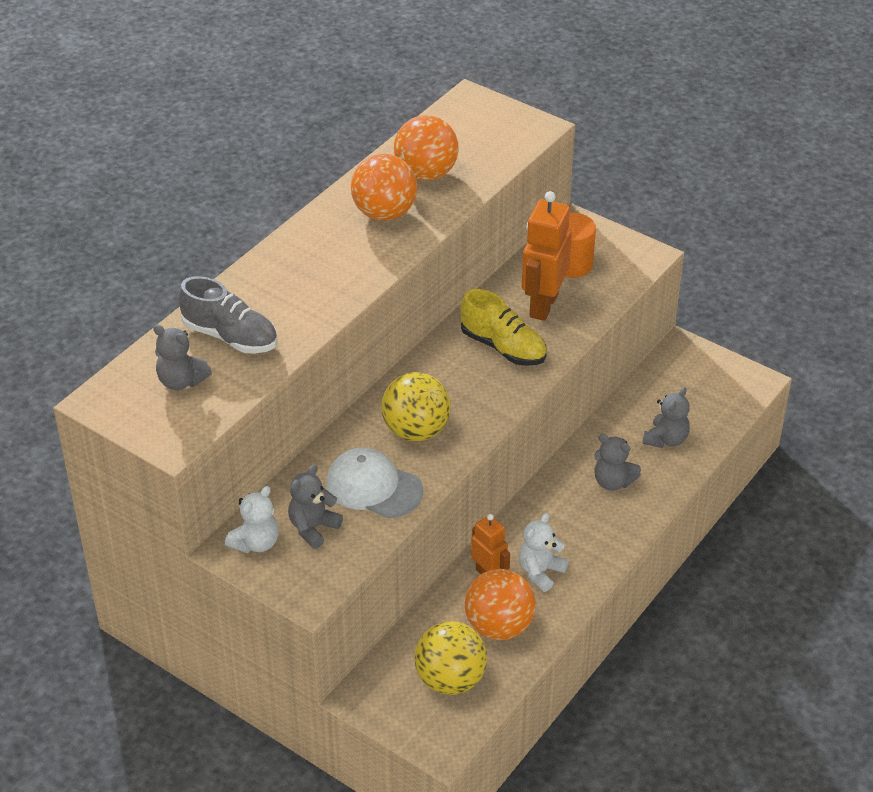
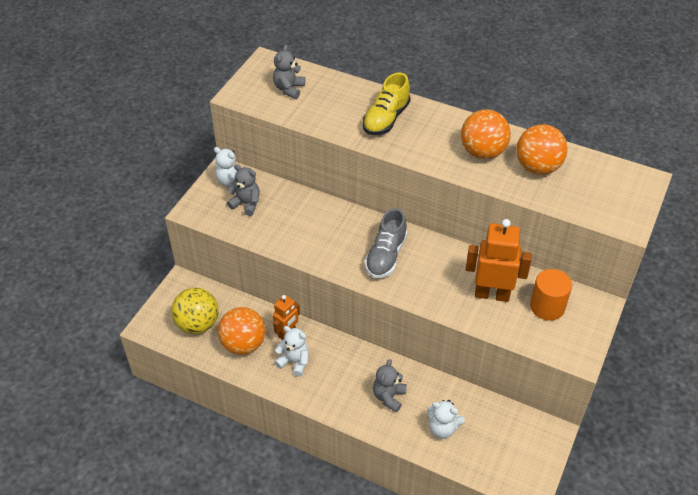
camera: 80 degrees right, 5 degrees up
grey shoe [178,276,278,354] -> grey shoe moved to [365,208,407,278]
white cap [326,447,423,518] -> none
yellow ball [381,372,451,442] -> none
yellow shoe [461,289,547,366] -> yellow shoe moved to [363,72,410,135]
grey teddy bear [642,387,690,448] -> white teddy bear [427,400,465,439]

